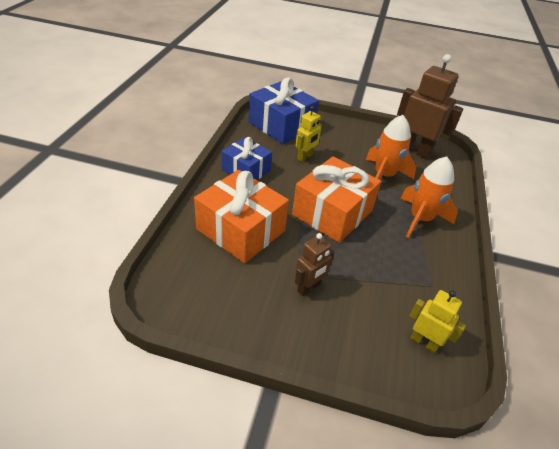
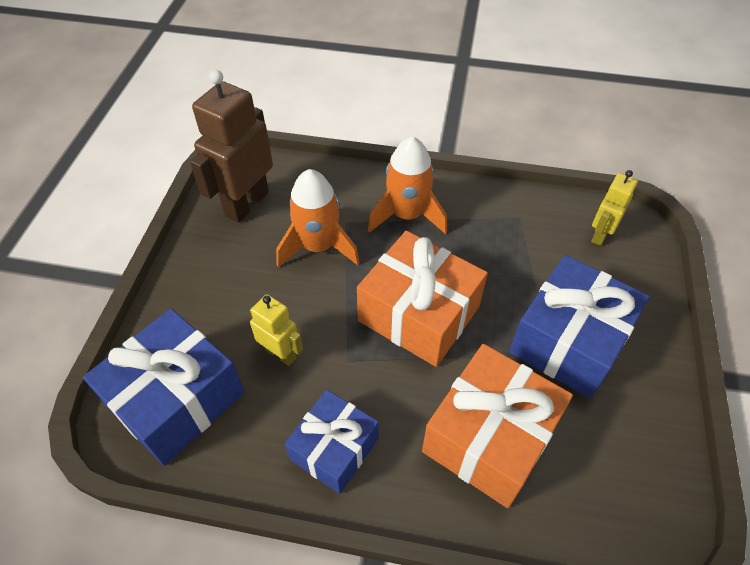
camera: 90 degrees left, 10 degrees up
brown robot [295,233,334,296] -> blue gift [509,255,649,398]

